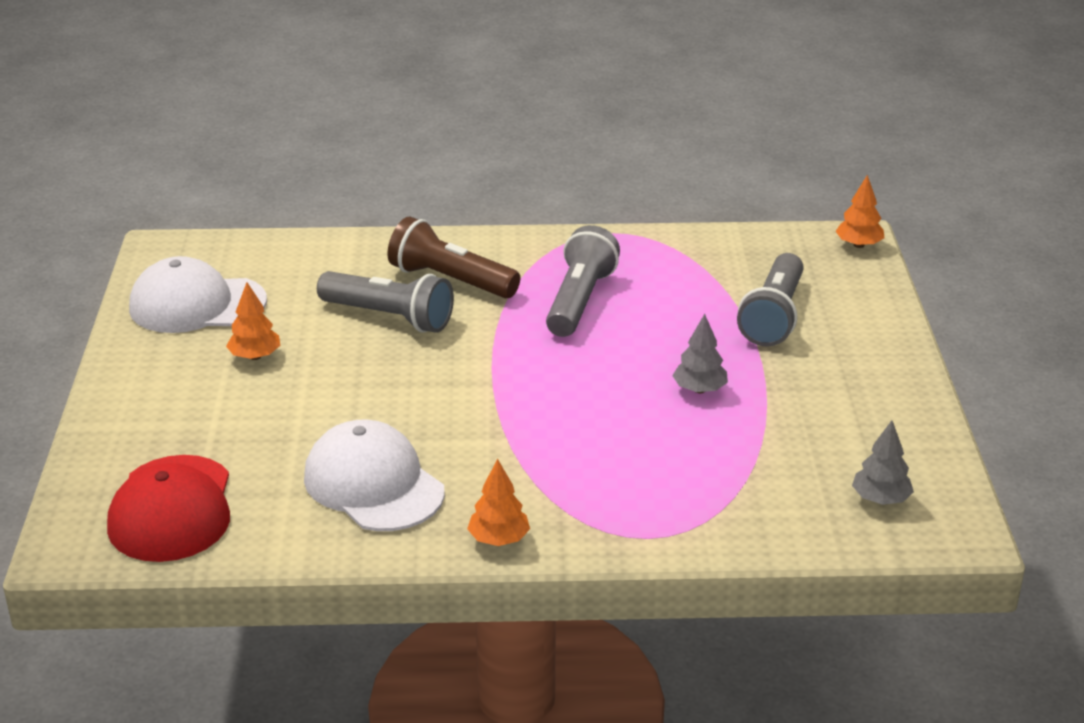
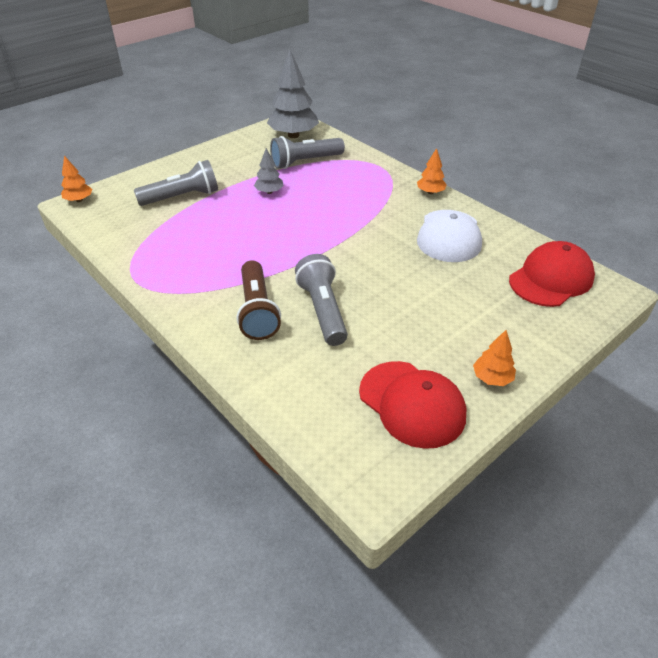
camera: 130 degrees left, 10 degrees up
white cap [129,256,267,333] -> red cap [359,361,466,449]
orange tree [226,282,281,360] -> orange tree moved to [473,330,516,386]
grey flashlight [546,225,620,337] -> grey flashlight moved to [270,136,345,169]
grey tree [852,420,914,505] -> grey tree [267,49,319,138], size x2.00

